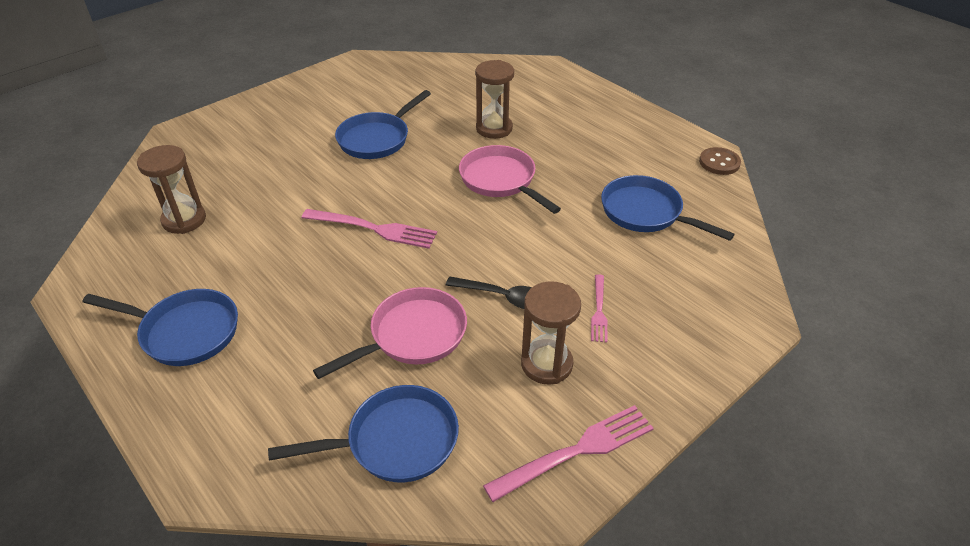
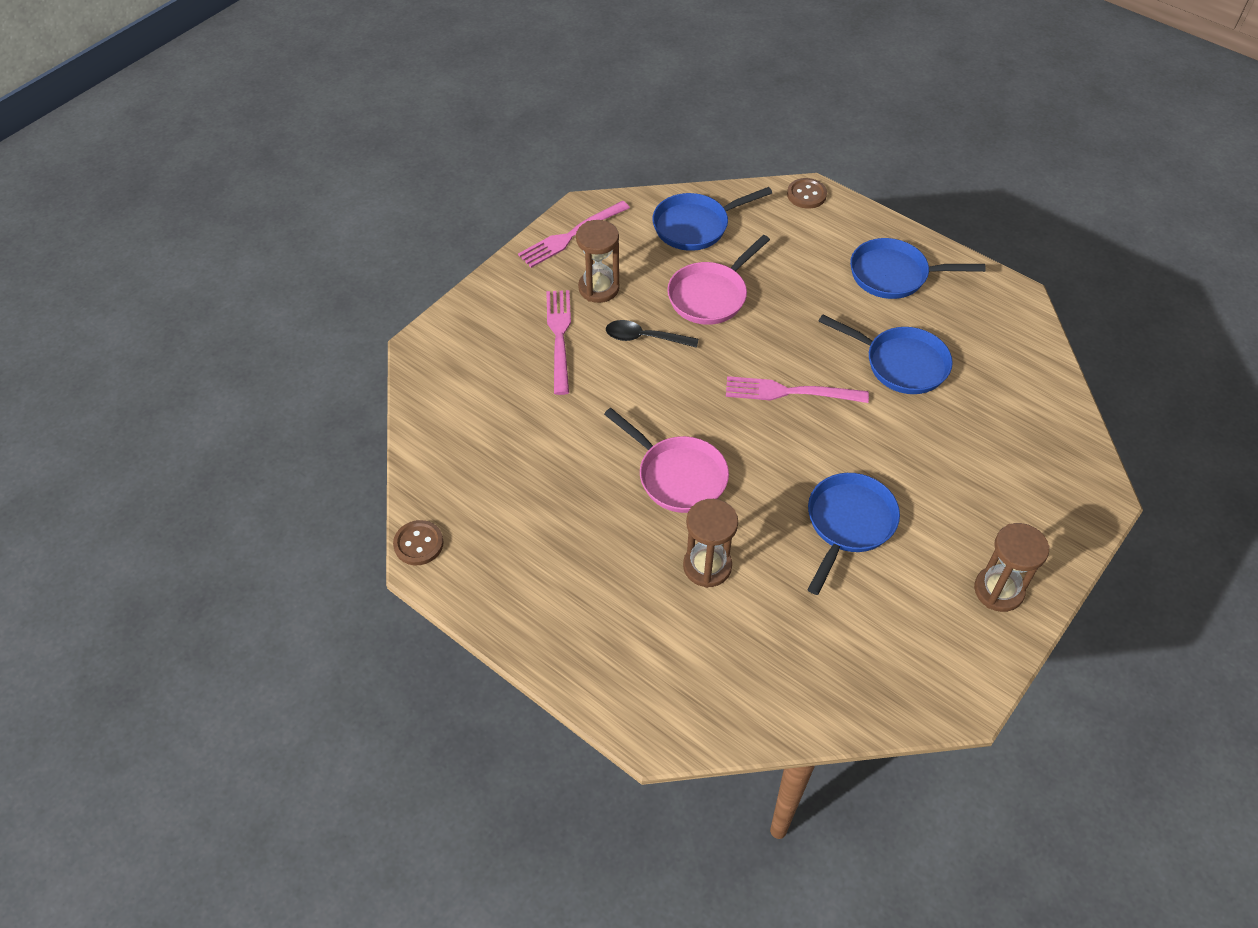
camera: 170 degrees right, 10 degrees up
brown hourglass [137,145,206,234] -> brown hourglass moved to [974,523,1050,612]
pink fork [591,274,607,343] -> pink fork [546,290,571,395], size x1.74
blue pan [601,175,735,241] -> blue pan moved to [818,314,953,394]
none -> brown button [787,178,827,209]

